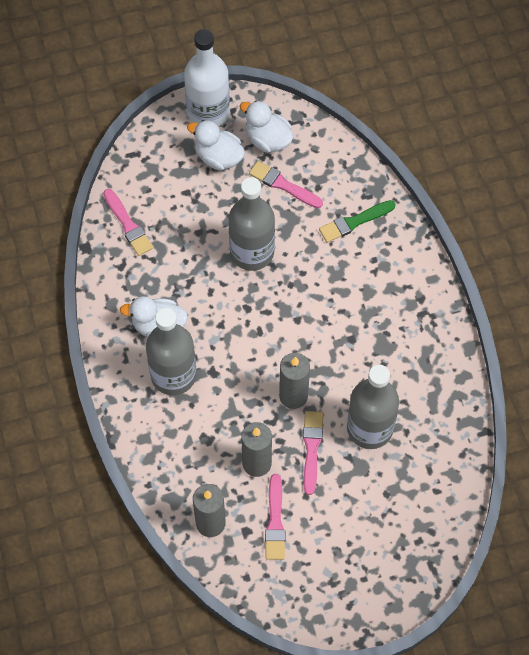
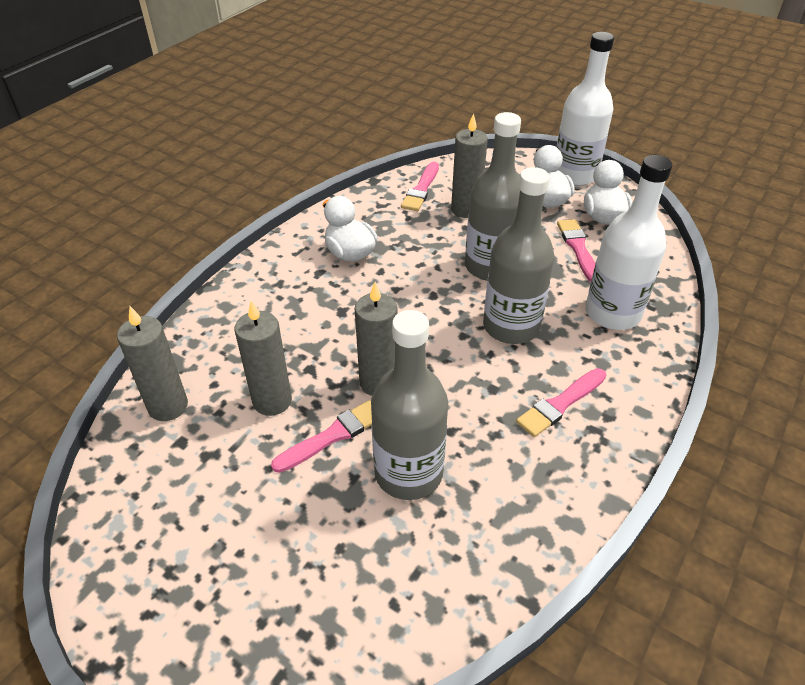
camera: 50 degrees right, 20 degrees down
grey bottle [146,308,197,395] -> grey bottle moved to [483,167,554,344]
pink brush [265,474,285,560] -> pink brush moved to [516,368,606,437]
green brush [319,200,396,243] -> white bottle [586,155,672,330]
none -> grey candle [451,113,488,218]

